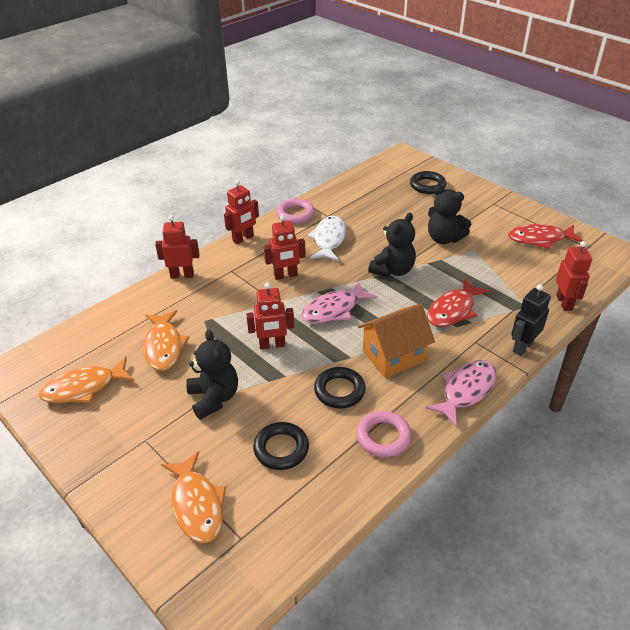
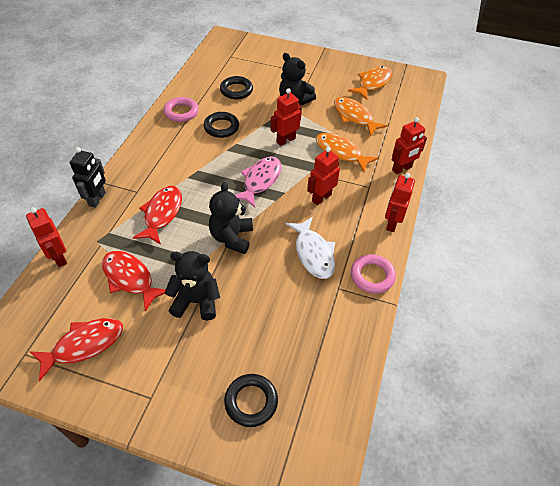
camera: 150 degrees right, 10 degrees up
orange fish [161,451,226,543] -> orange fish moved to [316,133,378,172]
orange house [358,303,435,378] -> none
pink fish [425,360,497,427] -> none
none -> red fish [102,251,166,312]

